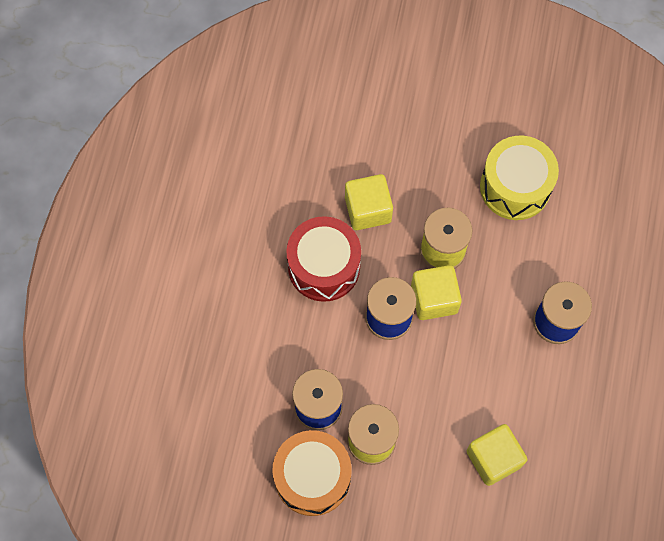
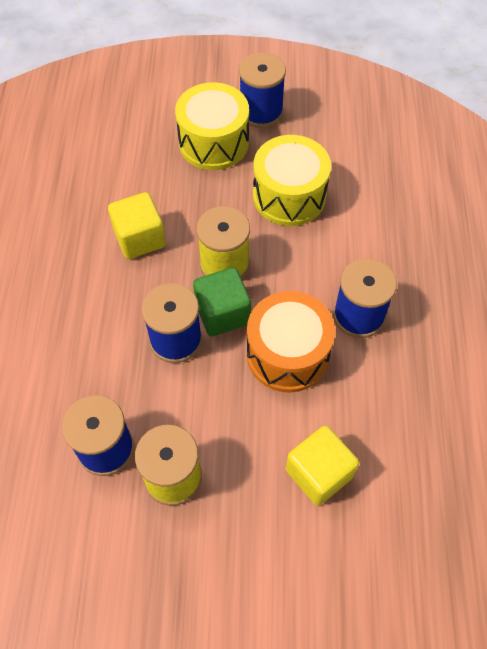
camera: 10 degrees left, 10 degrees down
orange drum [272,430,352,516] -> orange drum moved to [247,291,335,393]
red drum [286,216,361,302] -> none
yellow cube [411,265,462,320] -> green cube [193,267,251,336]
none -> yellow drum [175,82,249,170]
none -> blue spool [239,52,286,128]

